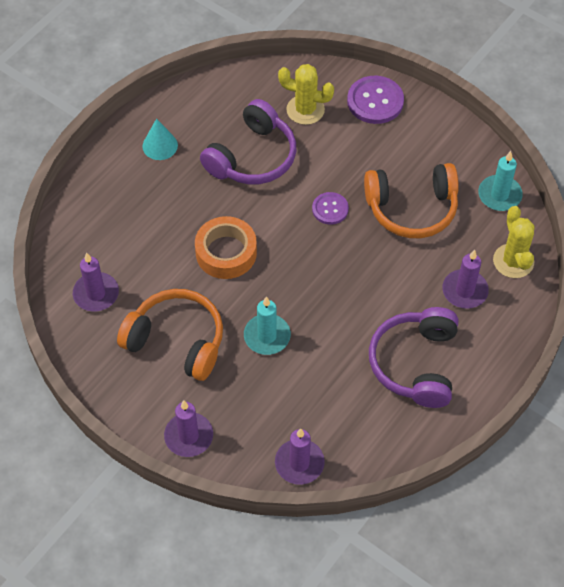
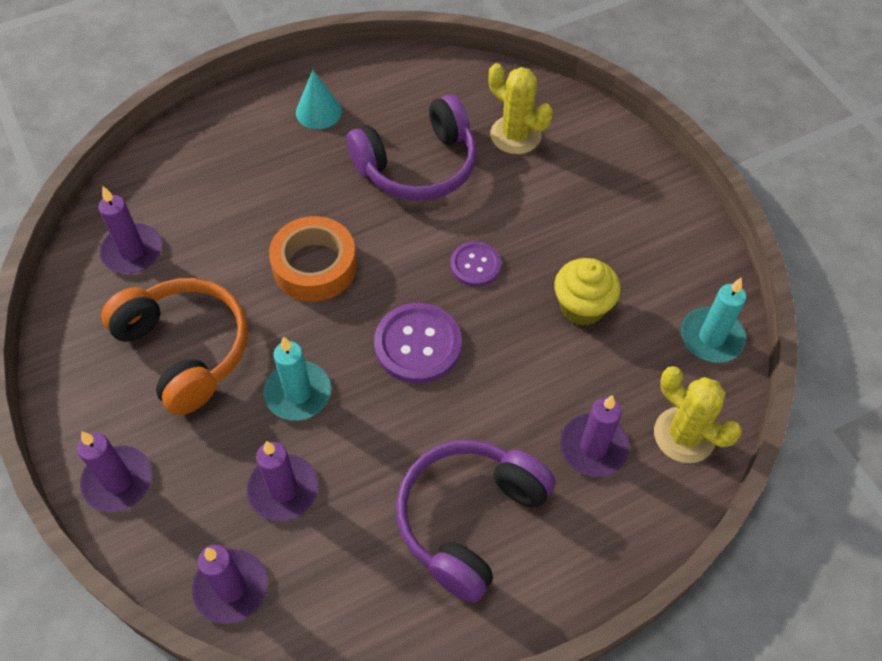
camera: 25 degrees right, 0 degrees up
purple button [347,76,404,124] -> purple button moved to [374,303,462,383]
orange headphones [364,163,459,238] -> yellow cupcake [554,258,621,326]
yellow cactus [493,206,535,278] -> yellow cactus turned 60 degrees counterclockwise [654,366,742,463]
none -> purple candle [247,441,318,521]

